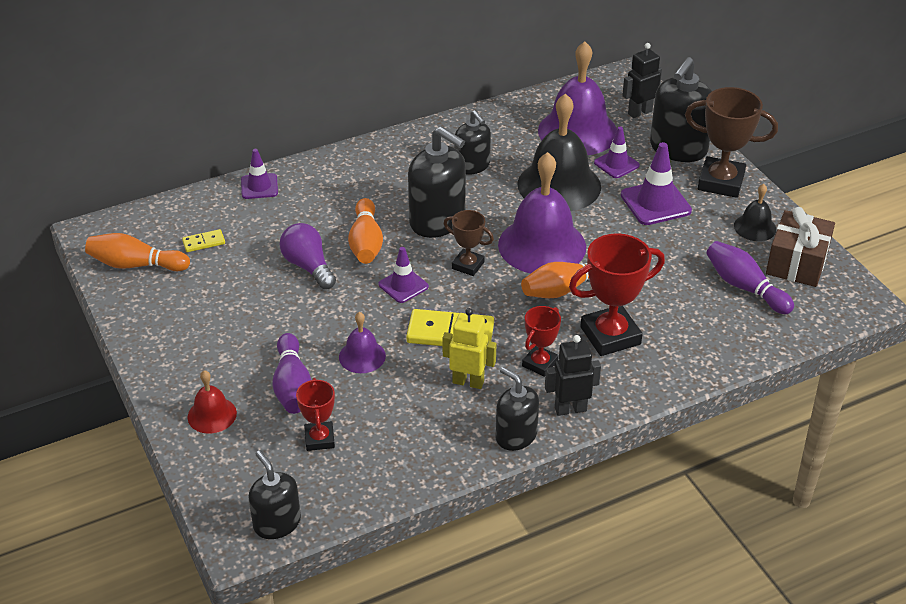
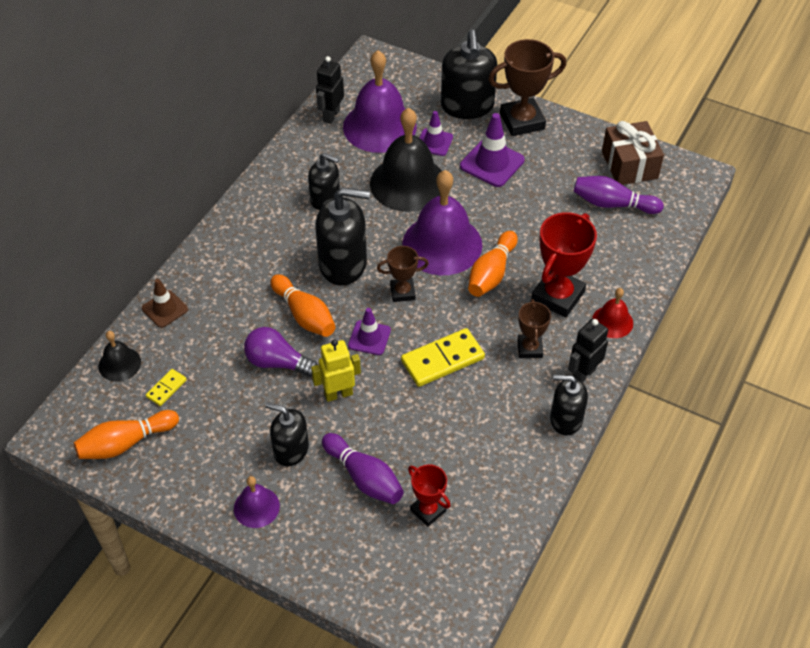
camera: 35 degrees left, 10 degrees up
red bell [187,370,237,434] -> red bell moved to [592,288,633,338]
purple traffic cone [241,149,278,199] -> brown traffic cone [142,279,188,328]
black soap dispenser [249,450,301,539] -> black soap dispenser moved to [265,402,309,466]
purple bell [339,312,386,373] -> purple bell moved to [234,476,280,528]
yellow robot [443,308,497,389] -> yellow robot moved to [311,339,361,402]
red trophy [522,306,561,377] -> brown trophy [517,299,551,358]
black robot [622,43,662,118] -> black robot moved to [316,56,344,124]
black bell [734,184,777,241] -> black bell moved to [99,331,141,382]

